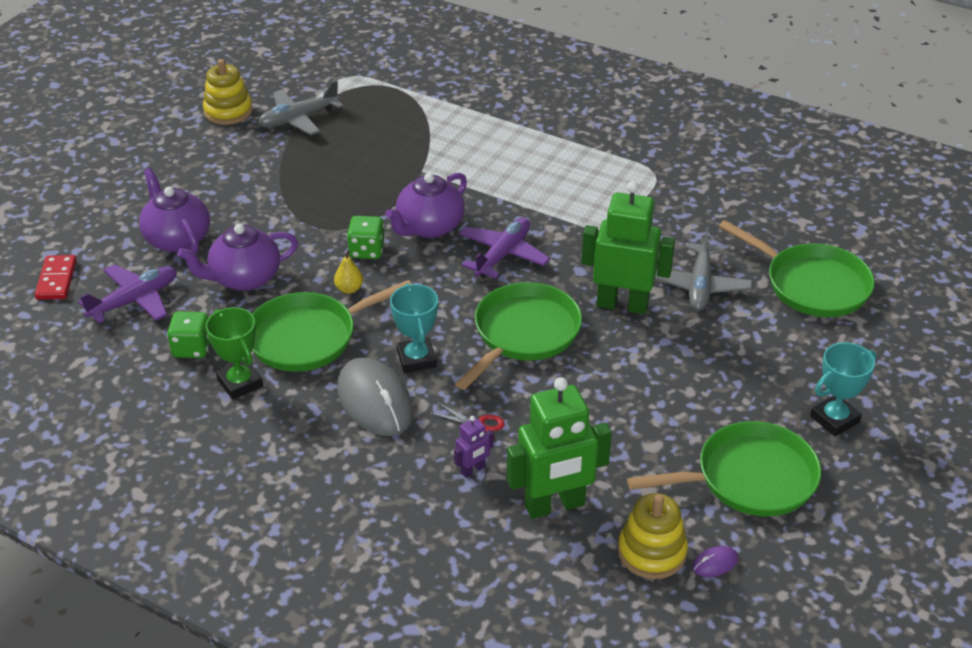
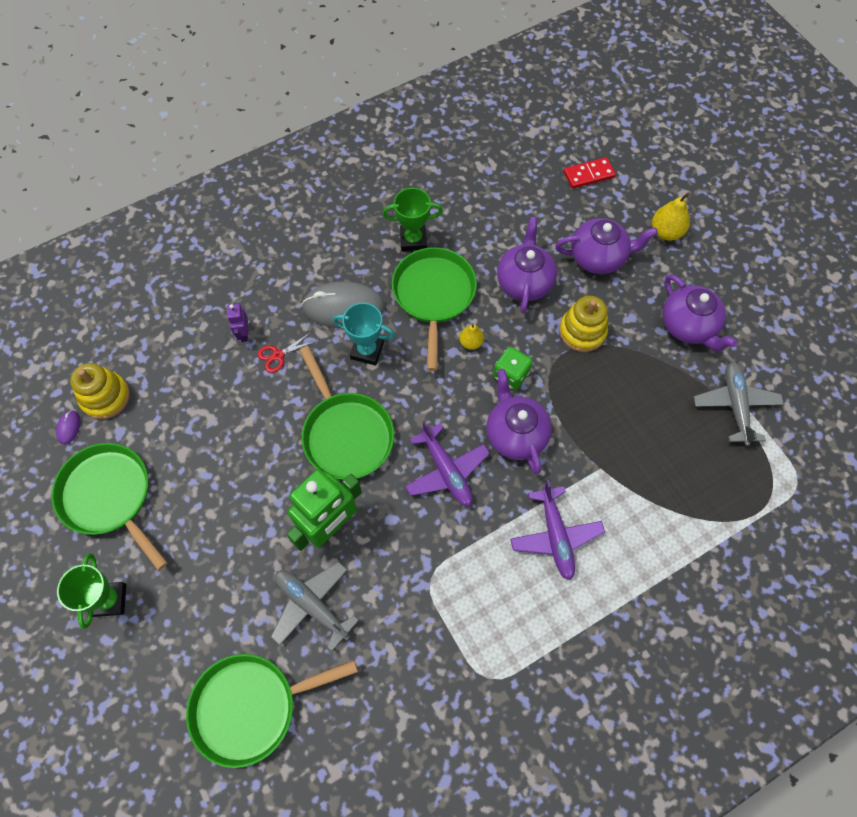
camera: 120 degrees right, 25 degrees up
red domino [35,255,77,300] -> red domino turned 45 degrees counterclockwise [564,157,616,189]
purple plane [78,264,177,323] -> purple plane moved to [510,480,605,580]
green dice [167,311,210,358] -> none
yellow stacking toy [203,59,253,125] -> yellow stacking toy moved to [559,296,608,352]
green robot [507,377,612,519] -> none
green pan [627,421,821,517] -> green pan turned 120 degrees clockwise [51,443,168,571]
turquoise trophy [810,342,876,437] -> green trophy [57,554,126,629]
none -> yellow pear [652,192,690,241]
none -> purple teapot [662,274,738,351]

